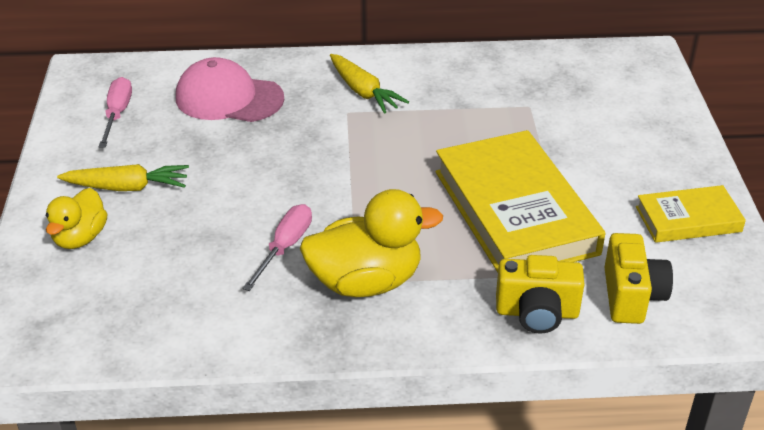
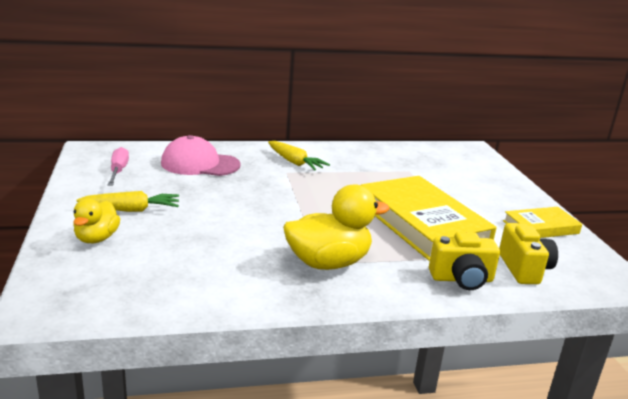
camera: 10 degrees left, 15 degrees down
pink screwdriver [242,204,312,291] -> none

